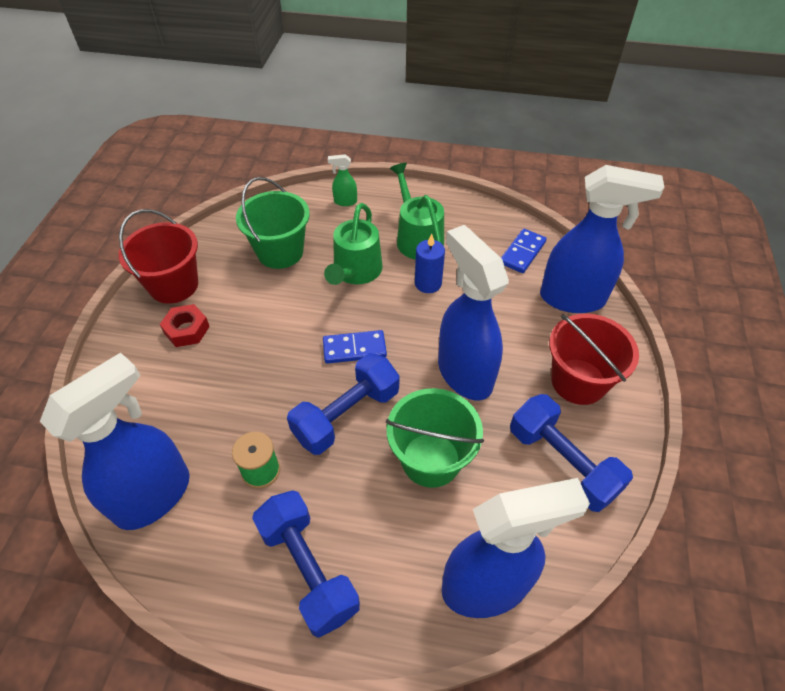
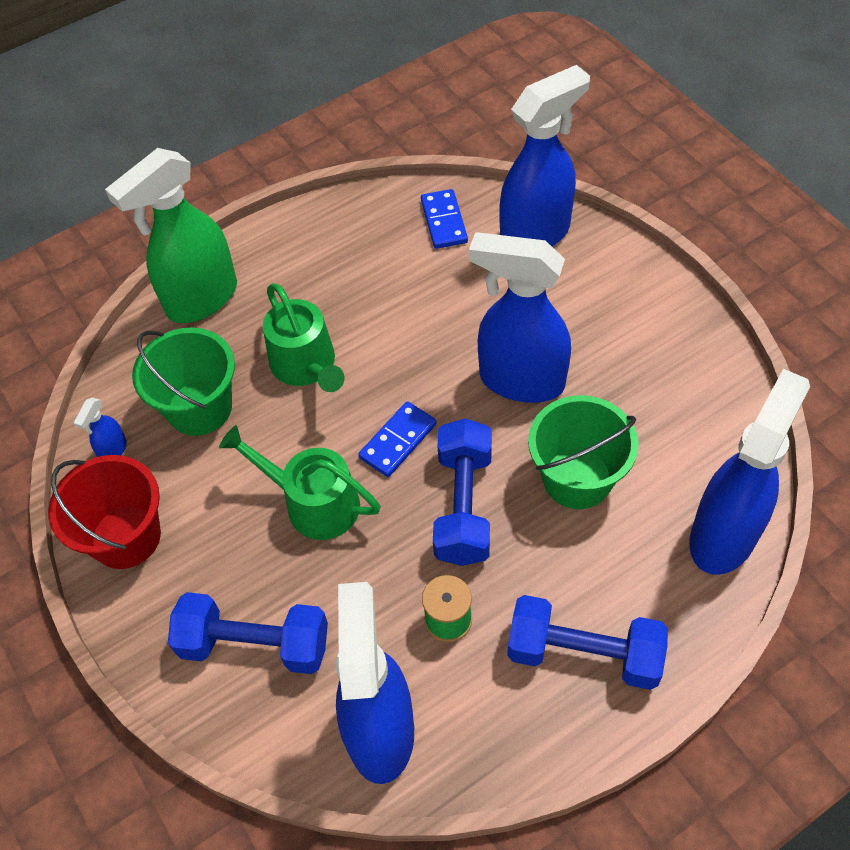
camera: 40 degrees left, 5 degrees up
red nut [159,304,210,347] -> none
green spray bottle [328,154,357,206] -> green spray bottle [105,148,237,323], size x2.45
green watering can [390,163,444,260] -> green watering can moved to [219,425,380,540]
blue candle [415,234,445,293] -> none
blue dumbbell [510,394,633,512] -> blue dumbbell moved to [168,592,328,674]
red bucket [549,314,639,405] -> none
none -> blue spray bottle [74,398,127,457]

